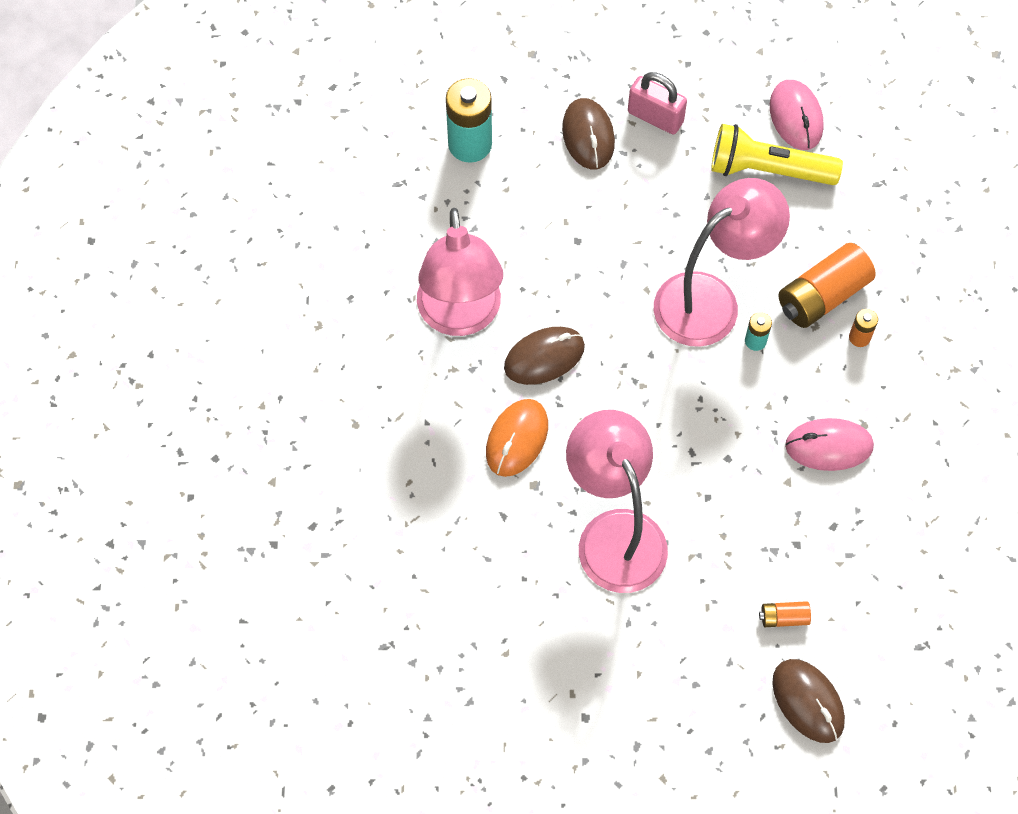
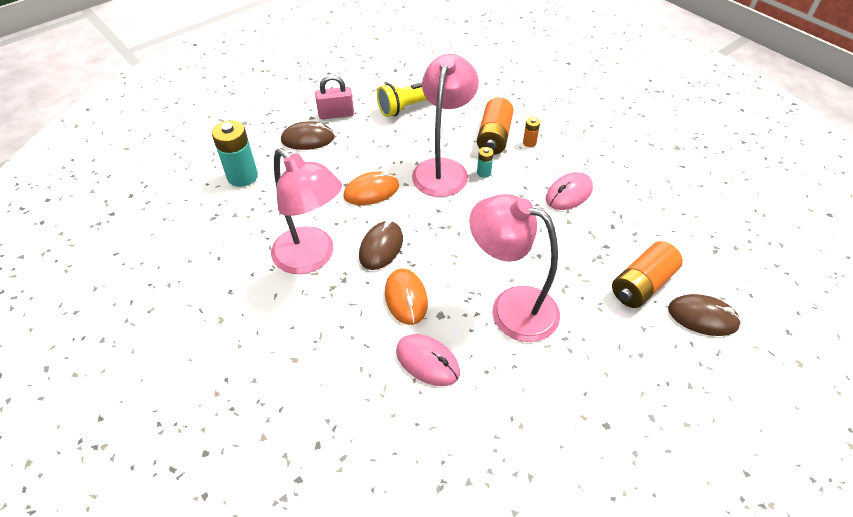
camera: 40 degrees left, 15 degrees down
brown mouse [562,98,615,169] -> brown mouse turned 45 degrees counterclockwise [281,121,335,150]
orange battery [759,601,811,627] -> orange battery [612,241,683,308], size x2.09
pink mouse [770,80,824,150] -> pink mouse moved to [396,334,460,386]
none -> orange mouse [343,171,399,205]

